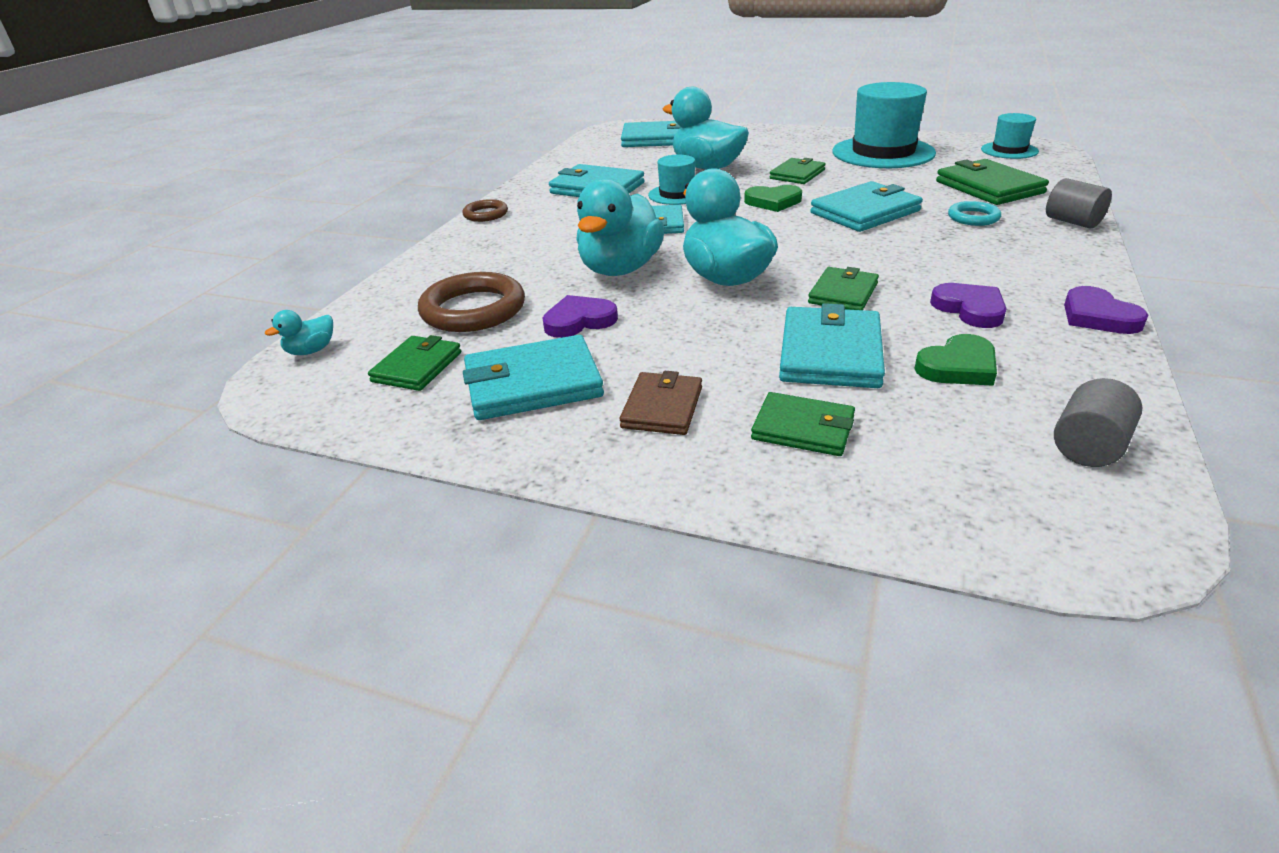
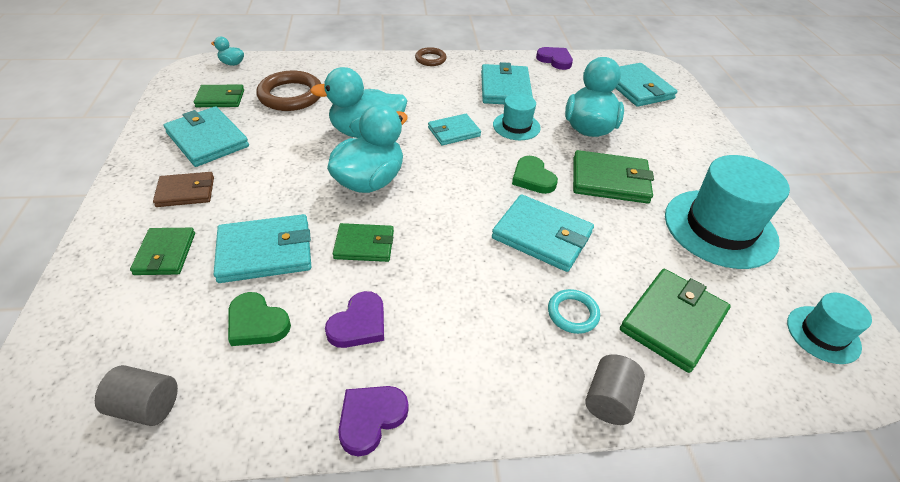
camera: 60 degrees right, 10 degrees up
purple heart [543,295,618,338] -> purple heart moved to [536,47,573,70]
green wallet [770,158,826,184] -> green wallet [573,150,654,204], size x1.56

